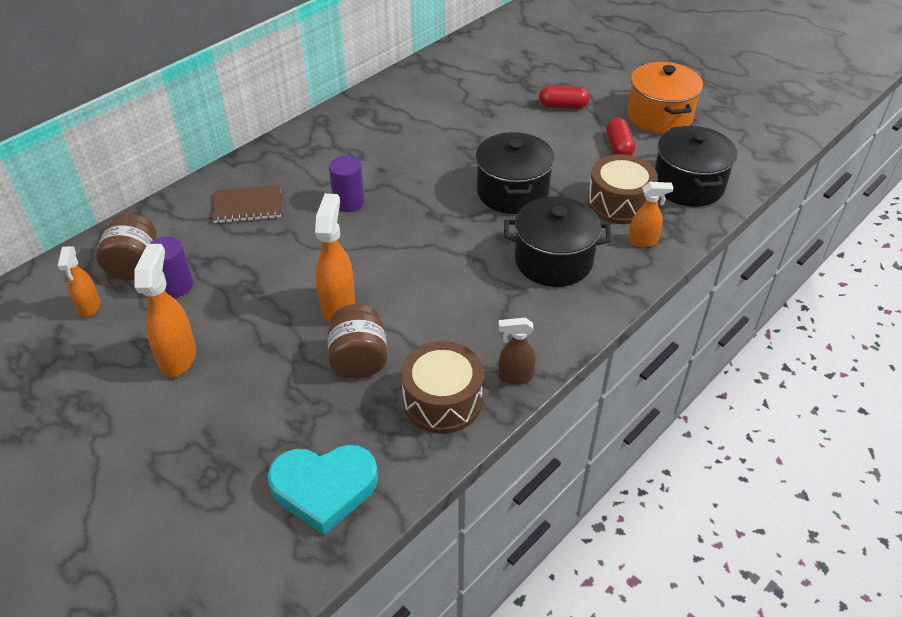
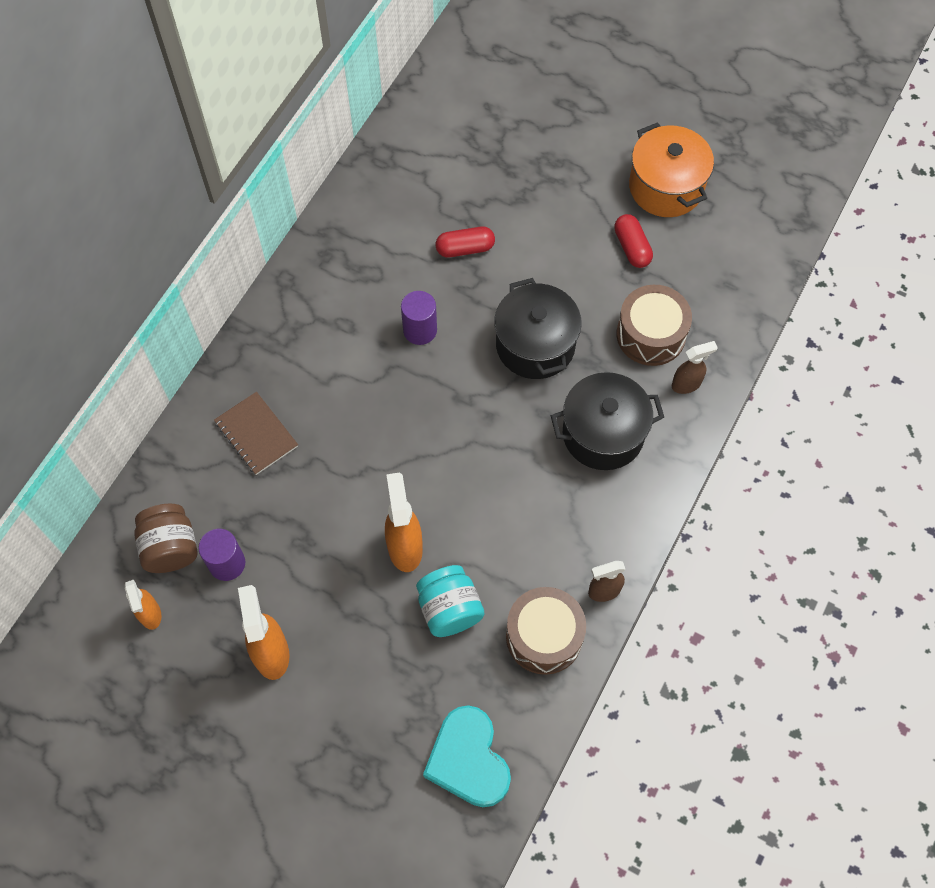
camera: 15 degrees left, 20 degrees up
brown notebook [212,185,281,223] -> brown notebook turned 75 degrees clockwise [214,392,298,475]
turquoise heart [267,445,378,535] -> turquoise heart turned 90 degrees clockwise [423,705,511,807]
brown jar [328,304,388,379] -> turquoise jar [416,565,484,637]
purple cylinder [329,156,365,212] -> purple cylinder moved to [401,291,437,345]
red capsule [539,86,590,109] -> red capsule moved to [436,226,495,257]
orange spray bottle [628,182,674,247] -> brown spray bottle [672,341,718,394]
black pot [655,126,737,207] -> none

